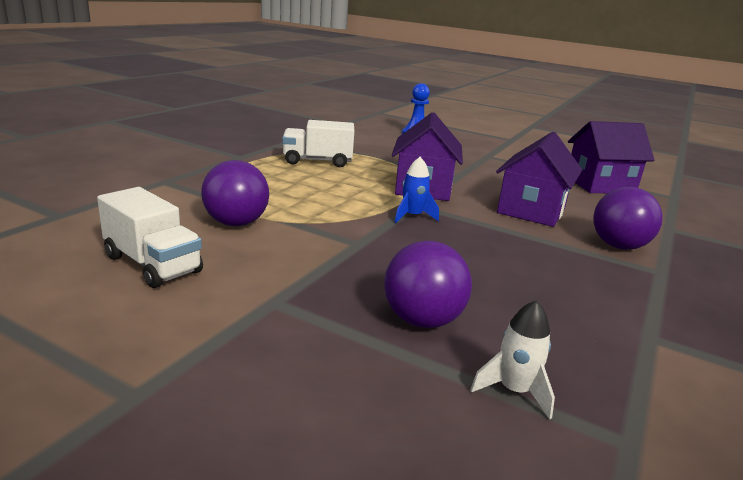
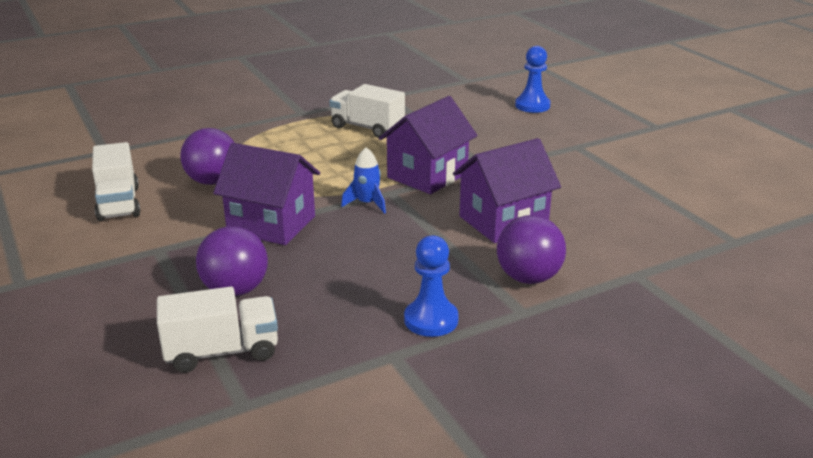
camera: 35 degrees right, 5 degrees up
white rocket [470,300,555,420] -> white truck [157,287,278,373]
purple house [568,121,654,193] -> purple house moved to [213,143,320,245]
none -> blue pawn [404,235,459,337]

